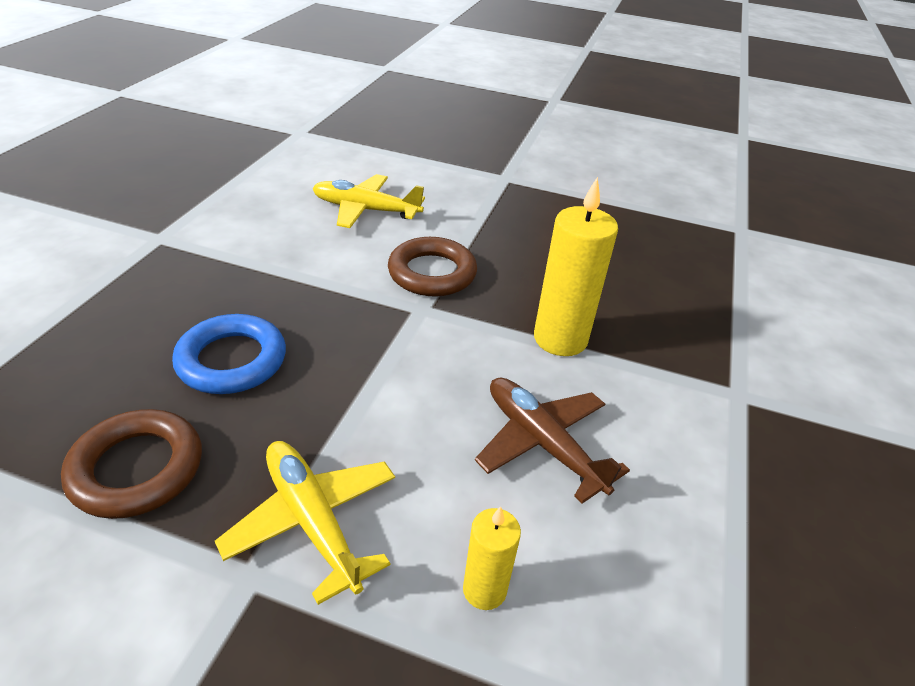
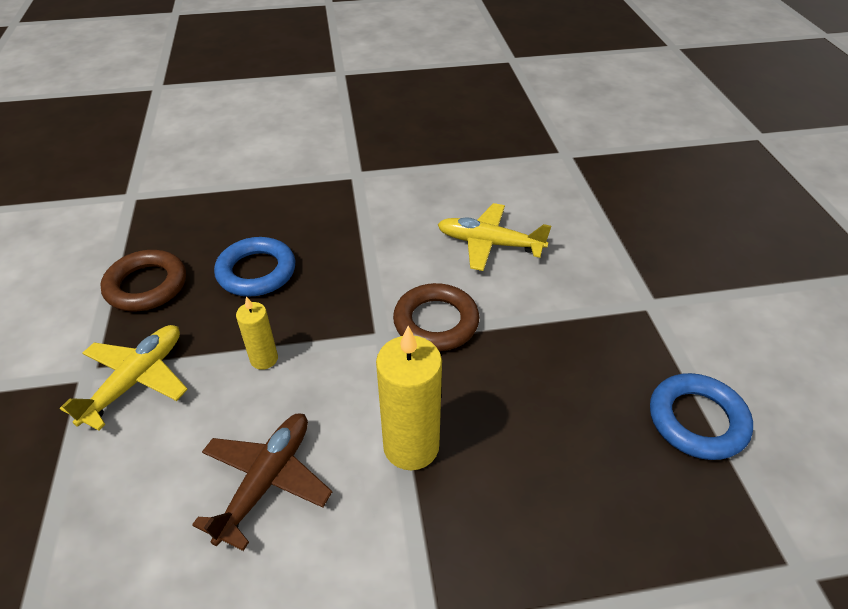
camera: 65 degrees right, 5 degrees up
yellow plane [313,174,425,228] -> yellow plane turned 60 degrees counterclockwise [438,203,551,271]
yellow candle [463,506,521,610] -> yellow candle moved to [236,296,278,370]
none -> blue ring [650,373,753,460]

